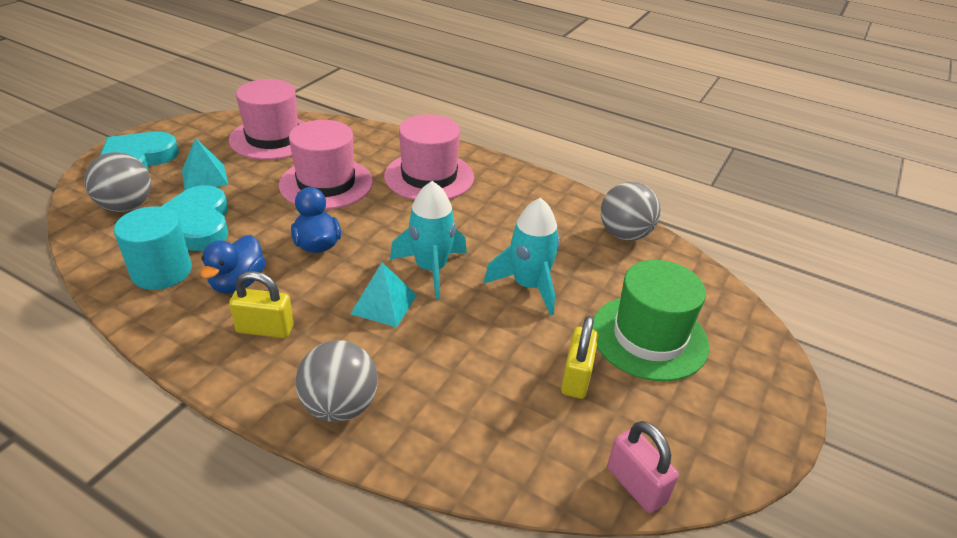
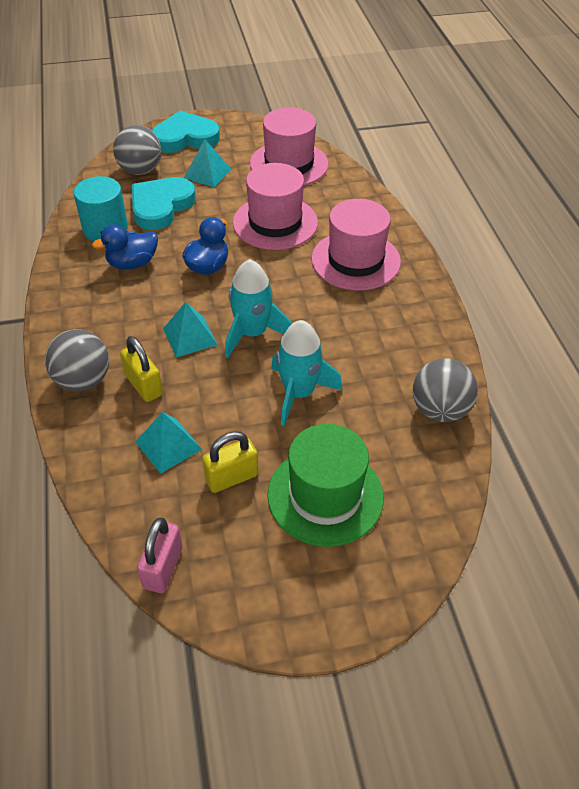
camera: 50 degrees right, 10 degrees up
yellow padlock [229,271,294,338] -> yellow padlock moved to [120,336,163,402]
none -> turquoise pyramid [135,412,202,474]

